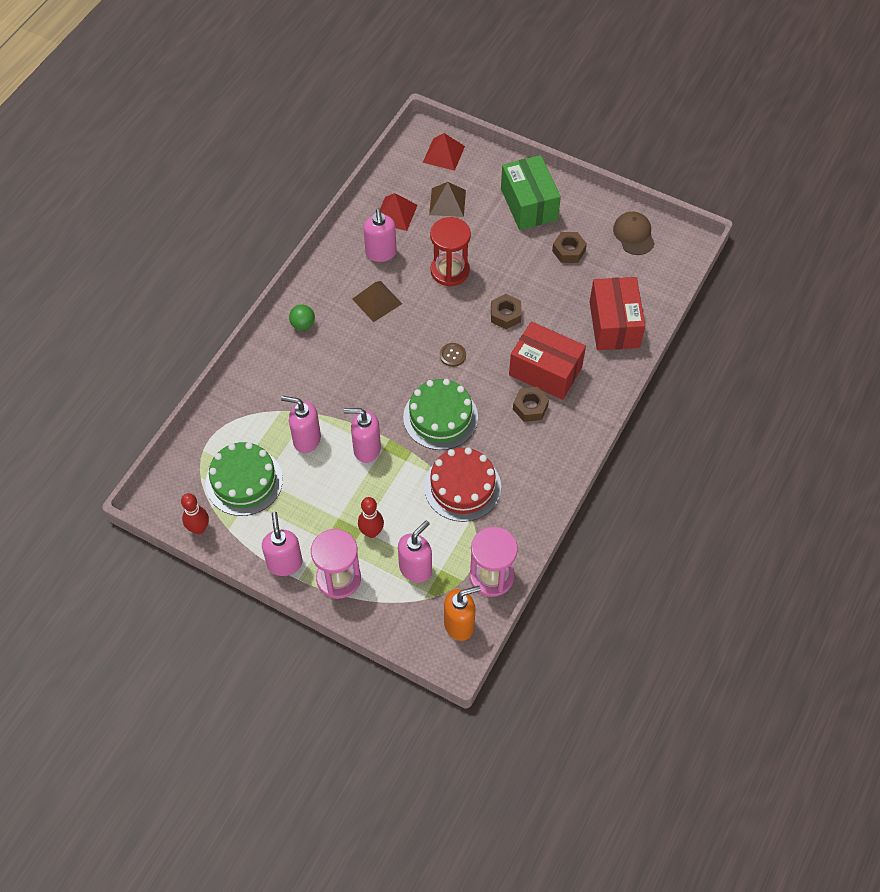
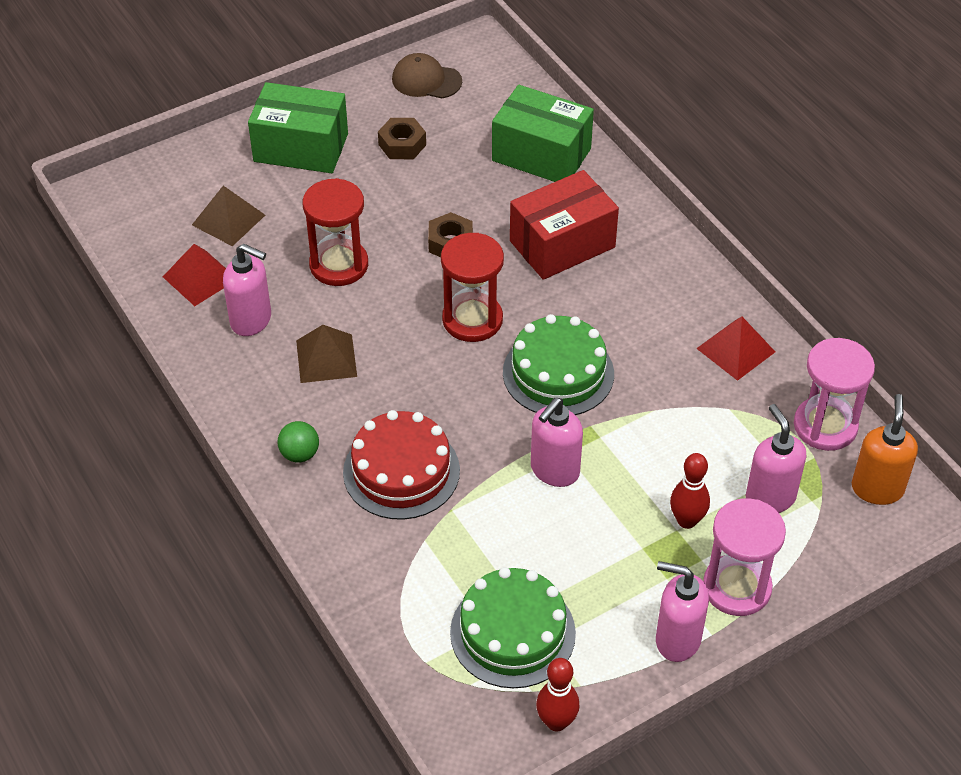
camera: 60 degrees left, 10 degrees down
pink soap dispenser [281,396,321,453] -> none
red pyramid [423,133,465,171] -> red pyramid moved to [696,316,775,381]
red cake [424,447,501,522] -> red cake moved to [343,410,460,520]
brown button [440,343,466,367] -> red hourglass [441,233,504,342]
brown nut [513,387,549,422] -> none
red box [590,277,645,350] -> green box [492,85,594,182]

